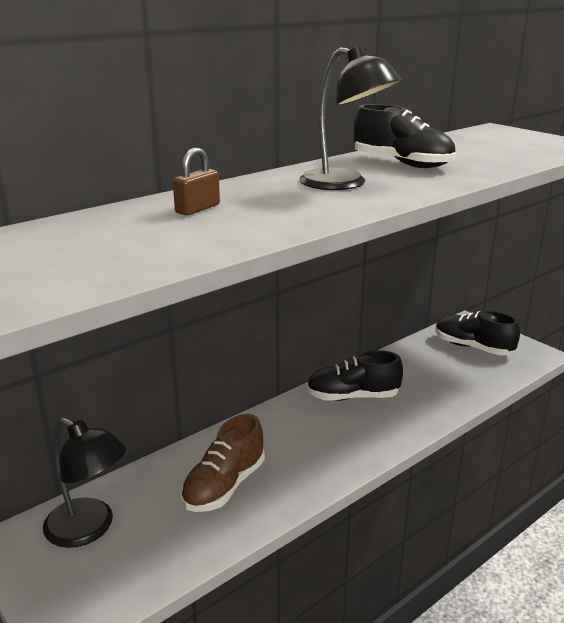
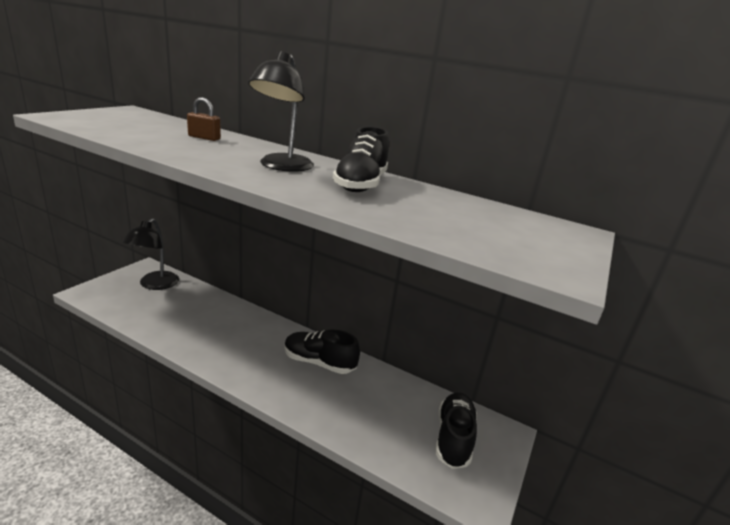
camera: 65 degrees right, 0 degrees up
brown shoe [181,414,265,512] -> none
black shoe [306,350,403,401] -> black shoe turned 45 degrees counterclockwise [284,329,360,374]

